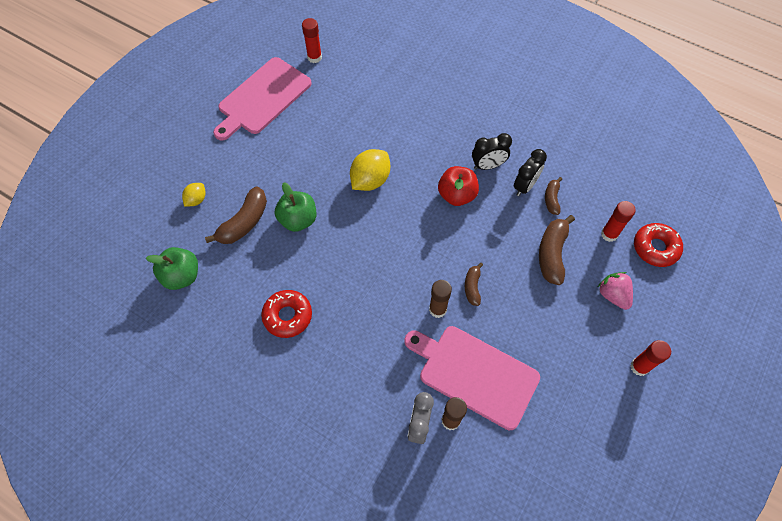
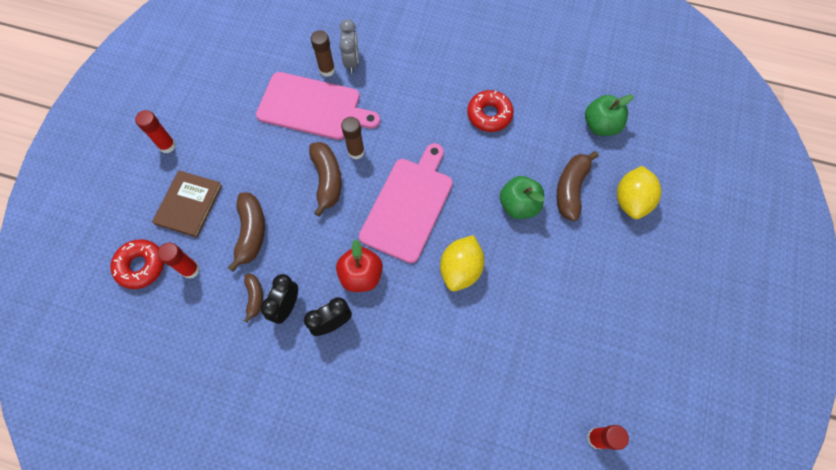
camera: 165 degrees right, 5 degrees up
yellow lemon [182,183,206,207] -> yellow lemon [617,166,661,219], size x1.81
pink cutting board [213,57,312,141] -> pink cutting board moved to [359,143,453,263]
brown banana [465,263,483,306] -> brown banana [309,142,342,217], size x1.74
pink strawberry [598,272,633,310] -> brown book [152,171,222,238]

